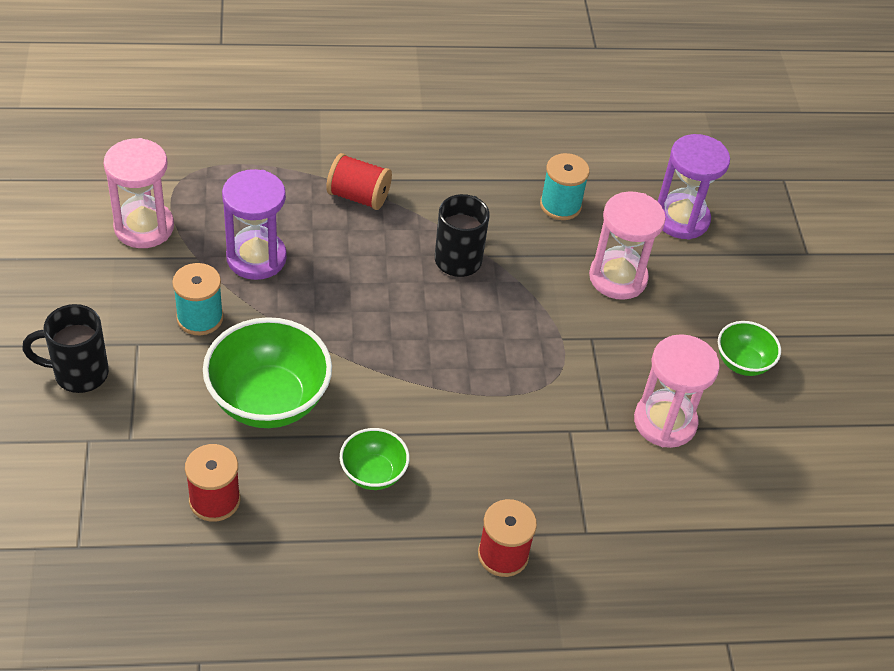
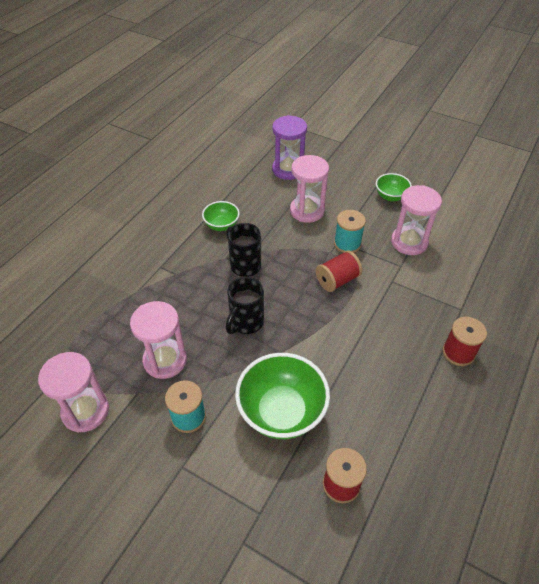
camera: 50 degrees left, 0 degrees up
black mug [22,304,109,393] -> black mug moved to [226,277,264,334]
purple hourglass [222,169,287,280] -> pink hourglass [130,301,187,379]
red spool [326,153,392,210] -> red spool moved to [316,250,362,292]
green bowl [340,428,410,490] -> green bowl moved to [202,201,240,231]
turquoise spool [540,153,590,220] -> turquoise spool moved to [334,210,366,253]

